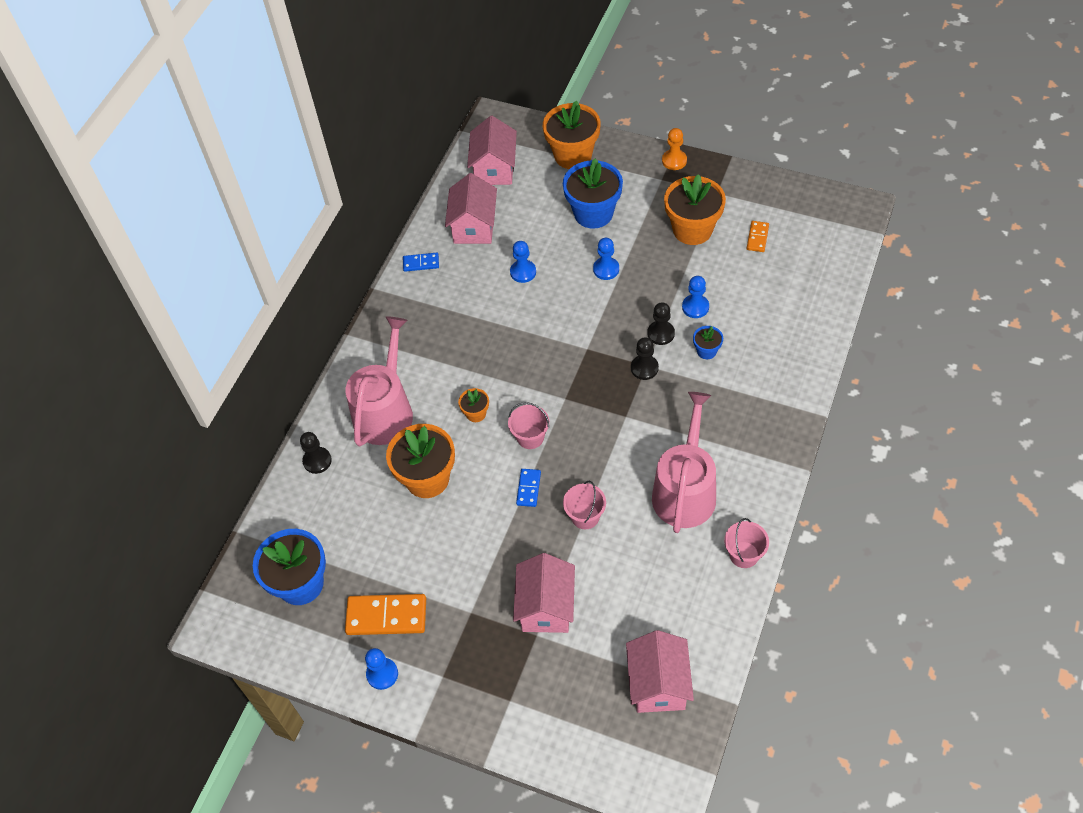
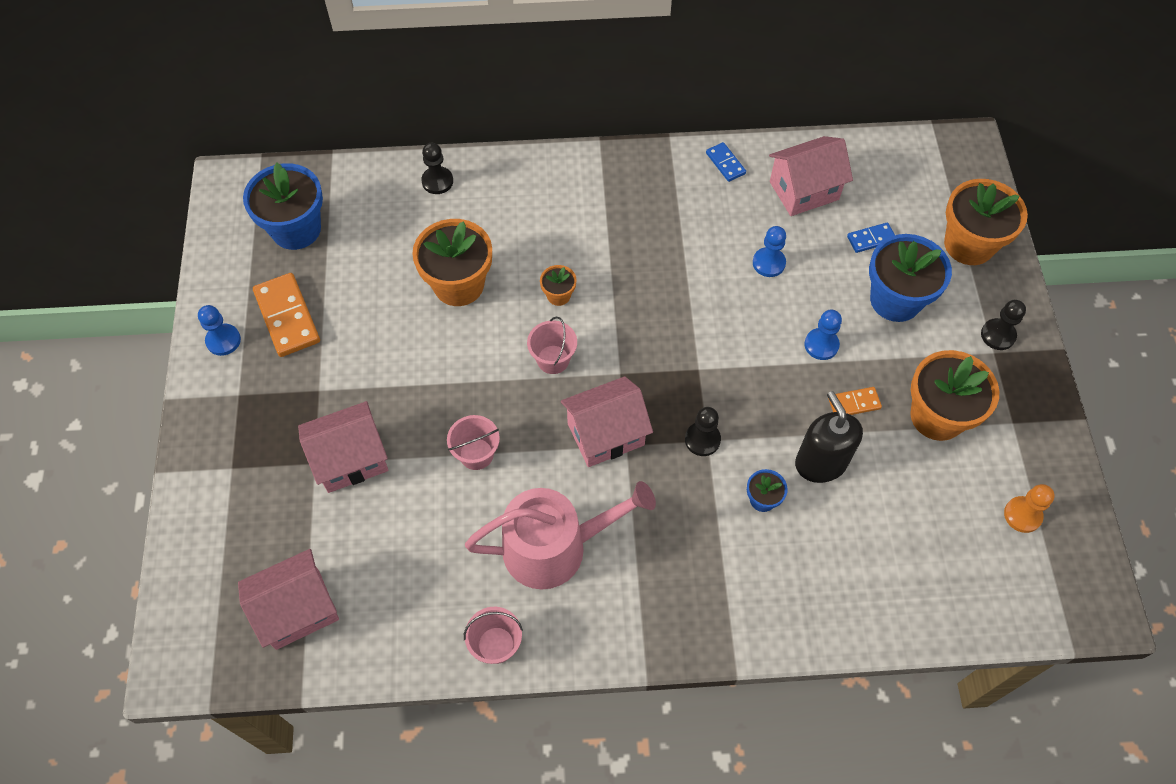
camera: 60 degrees right, 5 degrees up
pink watering can [345,317,413,447] -> none
pink house [467,116,517,185] -> pink house moved to [561,376,653,467]
blue domino [516,469,541,507] -> blue domino moved to [847,223,895,253]
black pawn [647,302,675,345] -> black pawn moved to [981,300,1026,350]
orange pawn [662,128,687,170] -> orange pawn moved to [1004,484,1055,533]
blue pawn [682,276,709,318] -> black soap dispenser [795,391,863,483]
orange domino [747,221,769,252] -> orange domino moved to [828,387,882,415]

